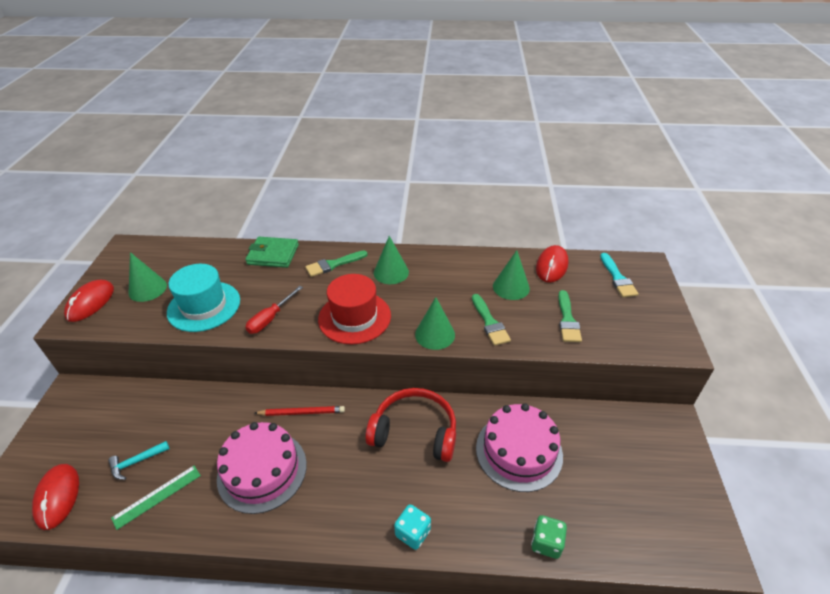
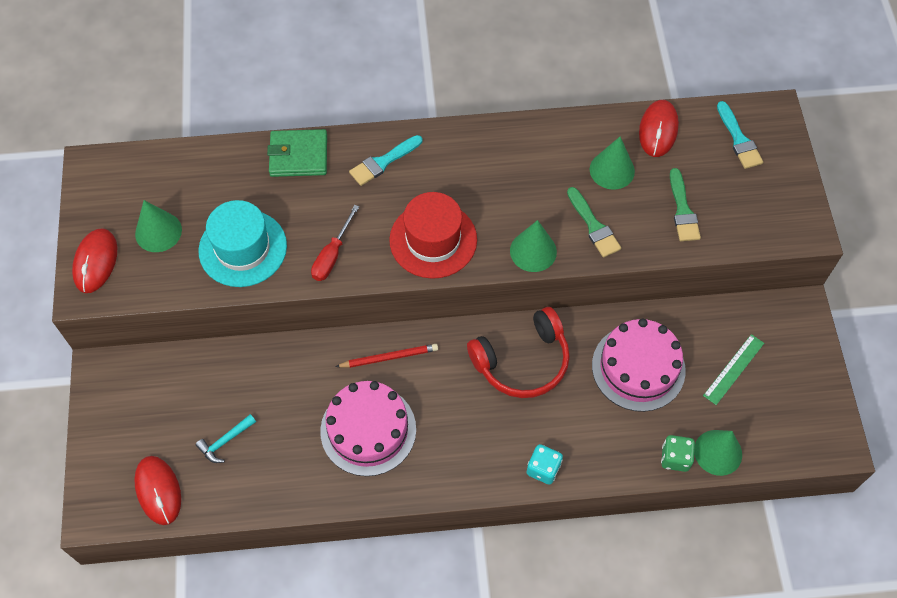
camera: 10 degrees left, 20 degrees up
green ruler [111,465,201,530] -> green ruler moved to [703,334,764,405]
green brush [305,250,368,277] -> turquoise brush [349,135,422,186]
red headphones [365,388,456,462] -> red headphones turned 150 degrees clockwise [467,307,570,398]
green cone [374,236,409,284] -> green cone moved to [694,430,742,476]

